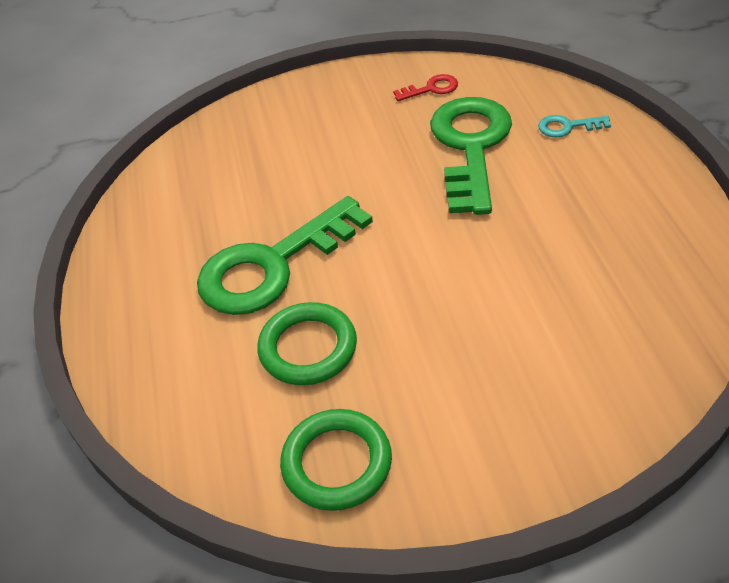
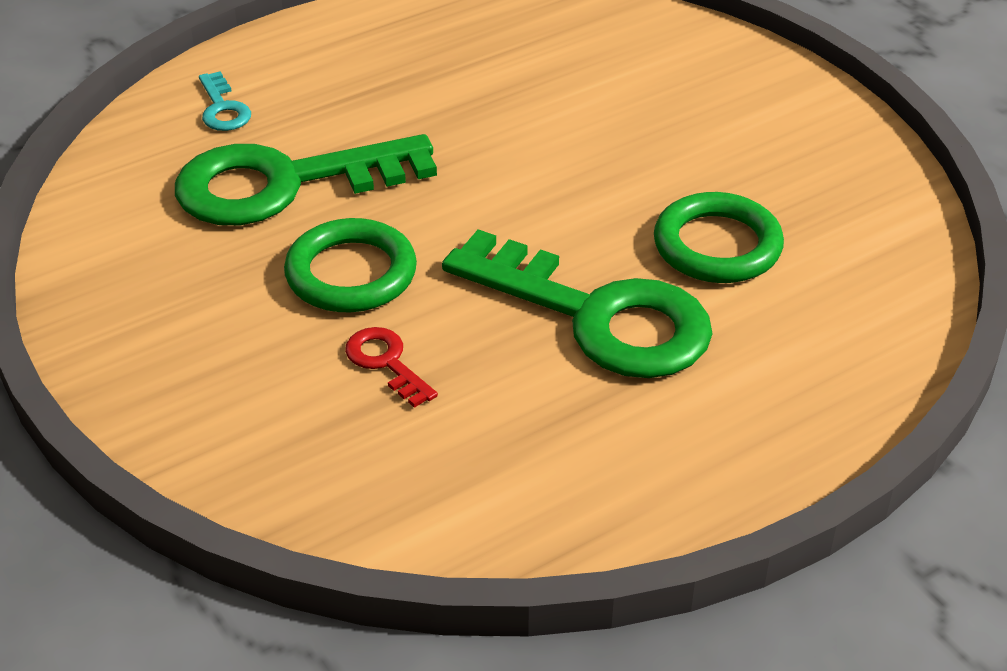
camera: 115 degrees left, 5 degrees down
green ring [280,409,392,511] -> green ring moved to [284,218,417,312]
red key [393,74,458,101] -> red key moved to [345,327,438,408]

